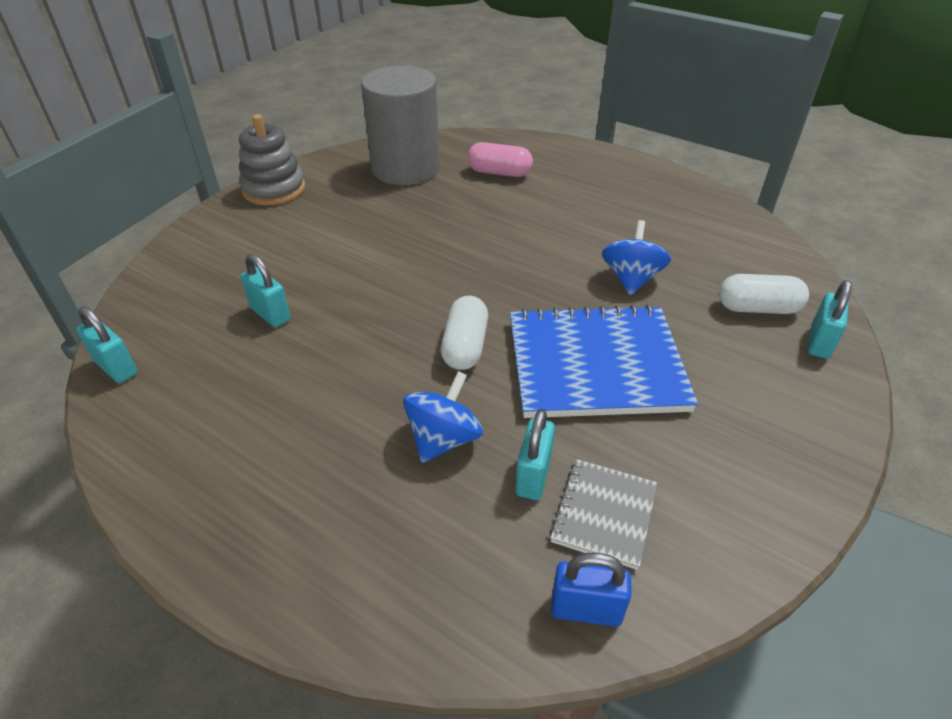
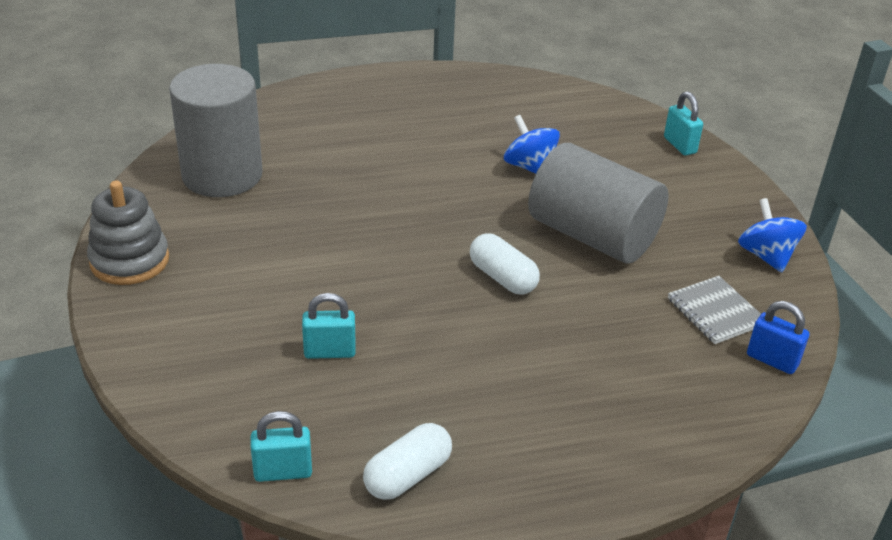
camera: 50 degrees left, 5 degrees down
blue spinning top [403,371,483,463] -> blue spinning top moved to [738,198,807,273]
pink capsule [467,142,533,177] -> none
blue notebook [510,305,698,418] -> grey cylinder [528,143,669,264]
turquoise padlock [515,409,555,500] -> none
blue padlock [551,553,632,627] -> blue padlock turned 75 degrees clockwise [747,301,809,374]
white capsule [719,274,809,314] -> white capsule moved to [363,423,452,500]

